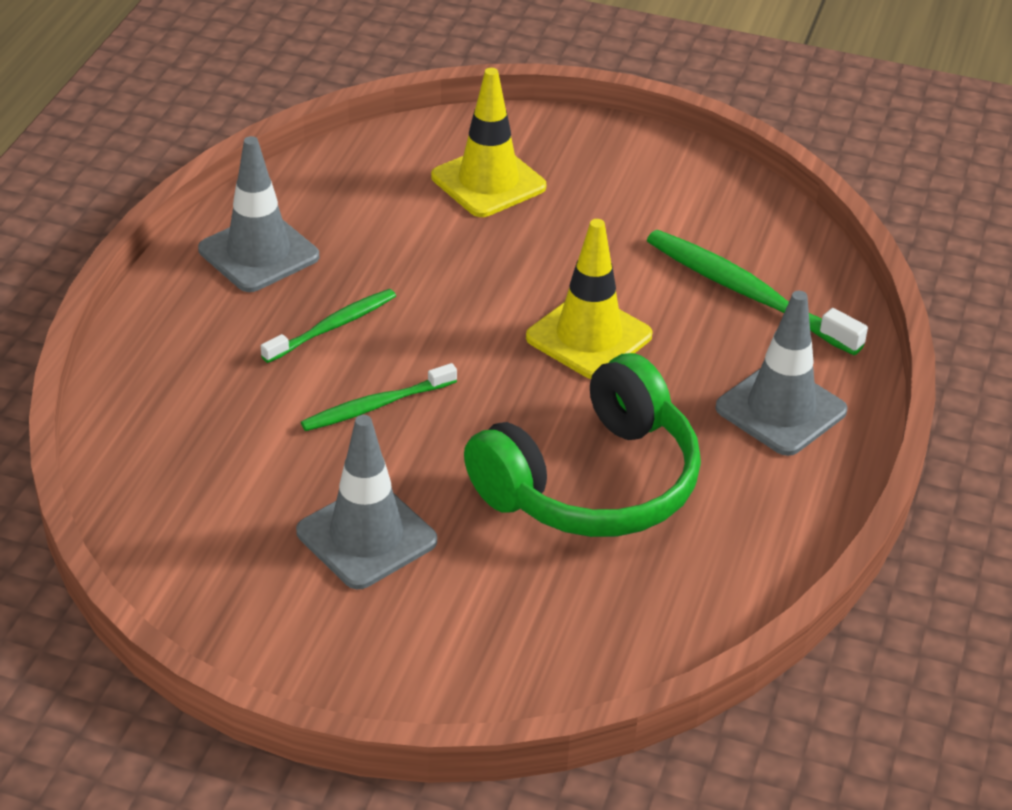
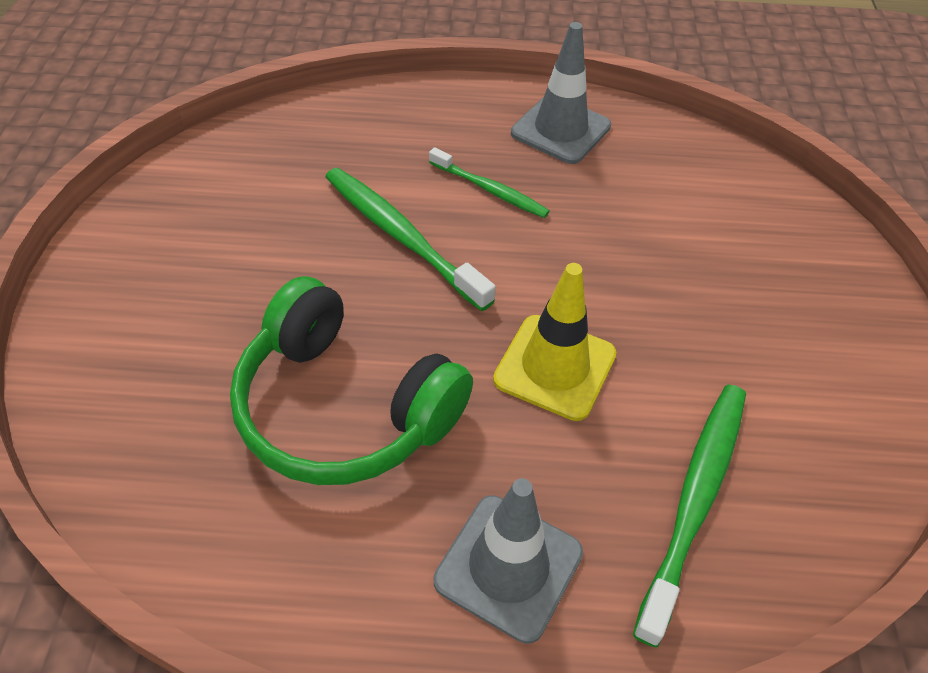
camera: 75 degrees right, 10 degrees up
grey traffic cone [296,415,437,589] -> none
green toothbrush [301,363,457,431] -> green toothbrush [325,168,496,311], size x1.64
yellow traffic cone [431,68,546,217] -> none

